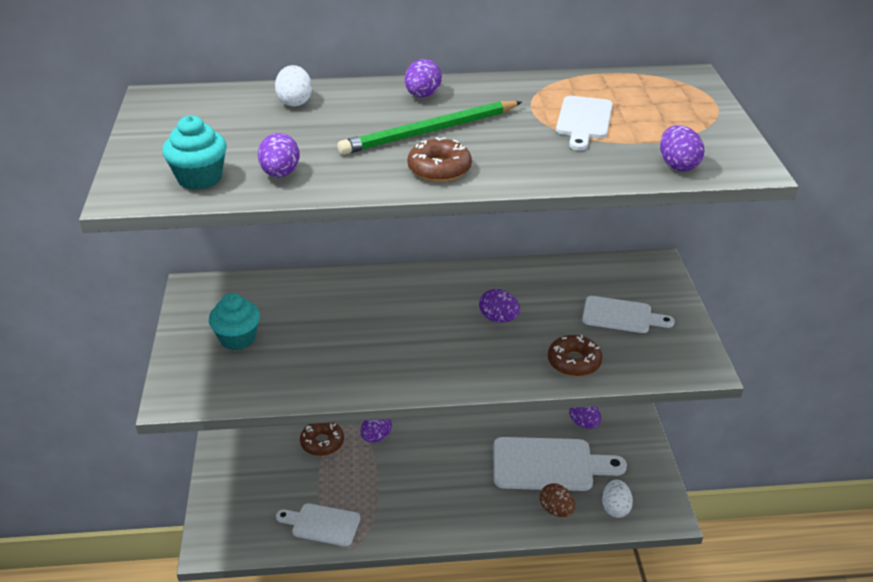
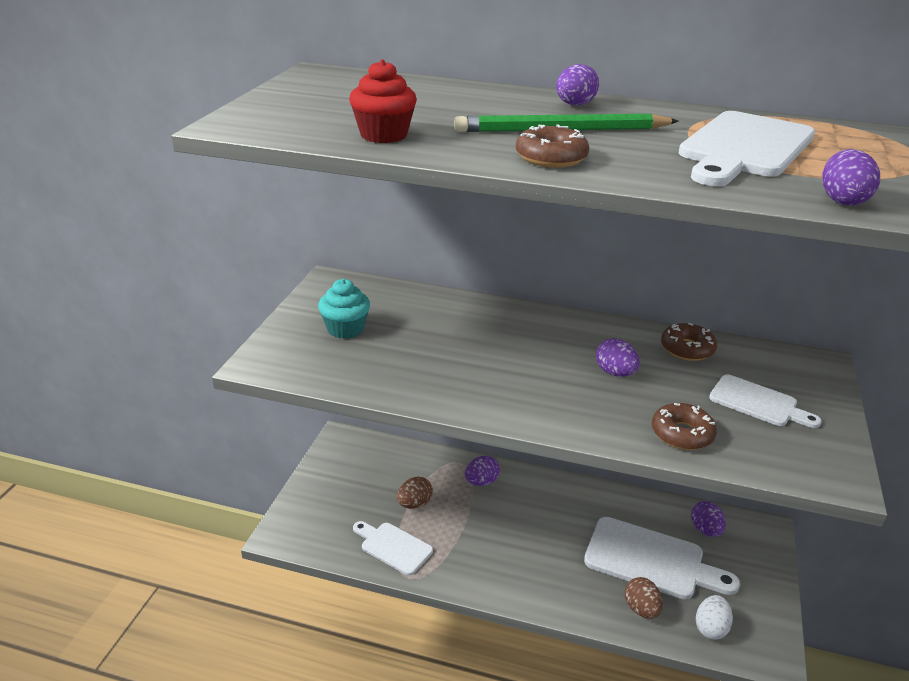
camera: 20 degrees right, 5 degrees down
turquoise cupcake [162,115,227,190] -> none
purple egg [258,133,300,177] -> red cupcake [349,59,417,143]
white egg [275,65,312,106] -> none
brown donut [300,423,344,456] -> brown donut moved to [661,323,717,361]
white cutting board [556,96,613,150] -> white cutting board [679,111,815,186], size x1.68
none -> brown egg [397,477,433,509]

